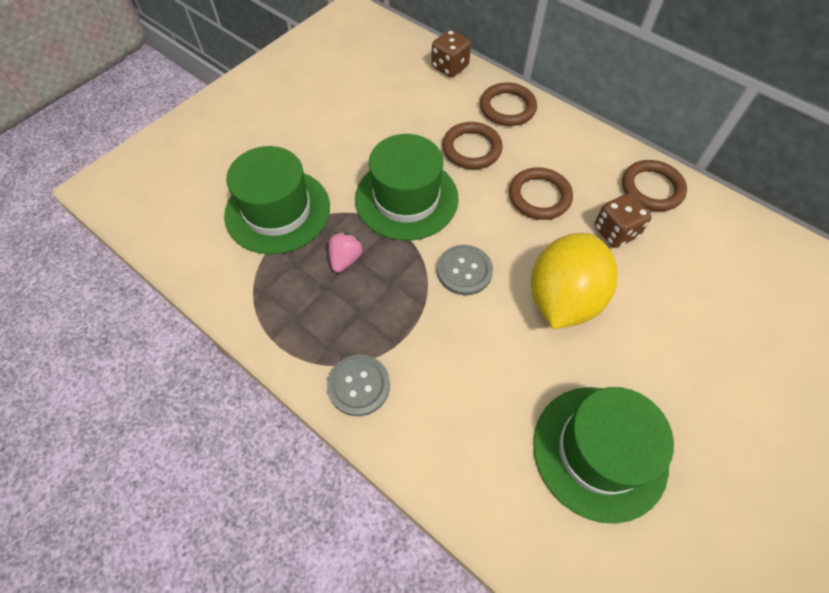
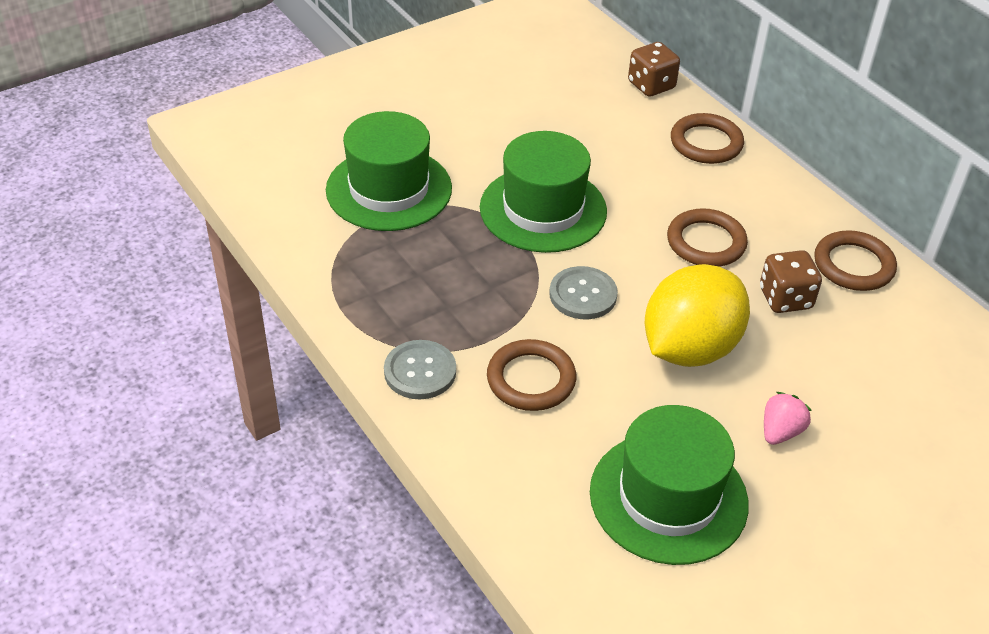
camera: 15 degrees right, 15 degrees down
pink strawberry [329,232,363,272] -> pink strawberry moved to [764,392,812,445]
brown ring [442,122,503,169] -> brown ring moved to [487,339,576,411]

